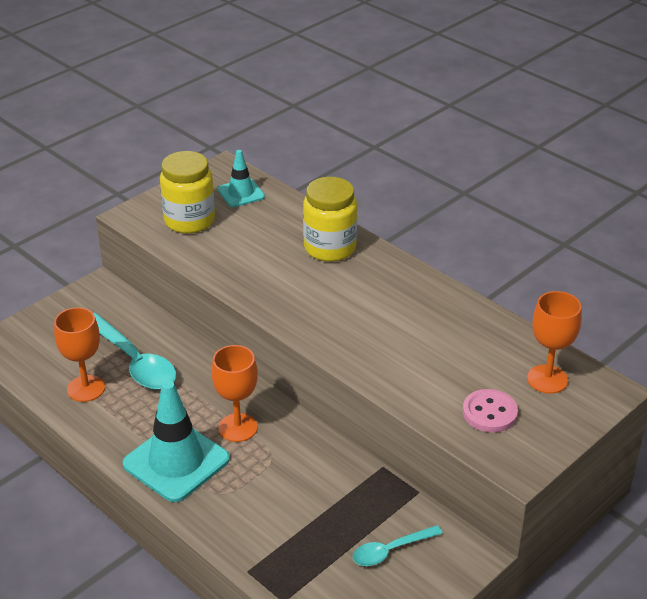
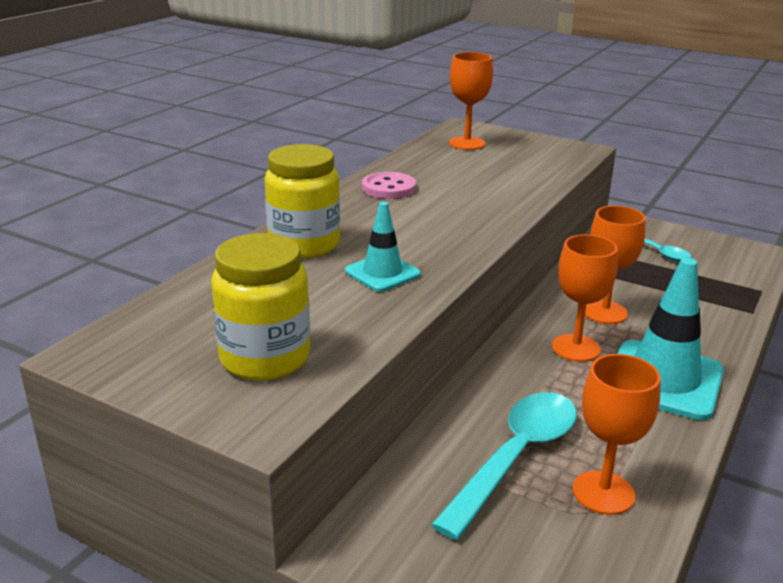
camera: 105 degrees left, 10 degrees down
turquoise traffic cone [218,150,265,207] -> turquoise traffic cone moved to [345,202,421,292]
pink button [463,389,518,432] -> pink button moved to [362,172,416,199]
none -> orange goblet [585,206,646,324]

